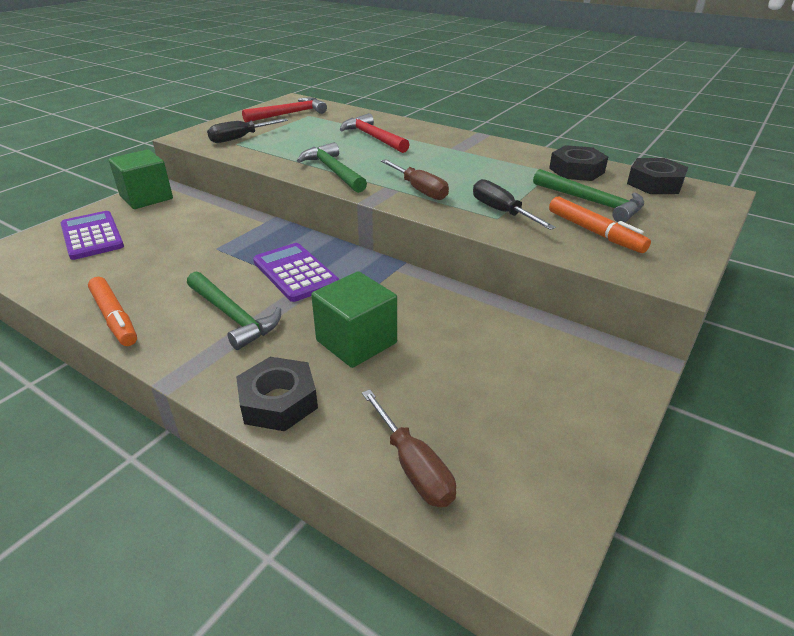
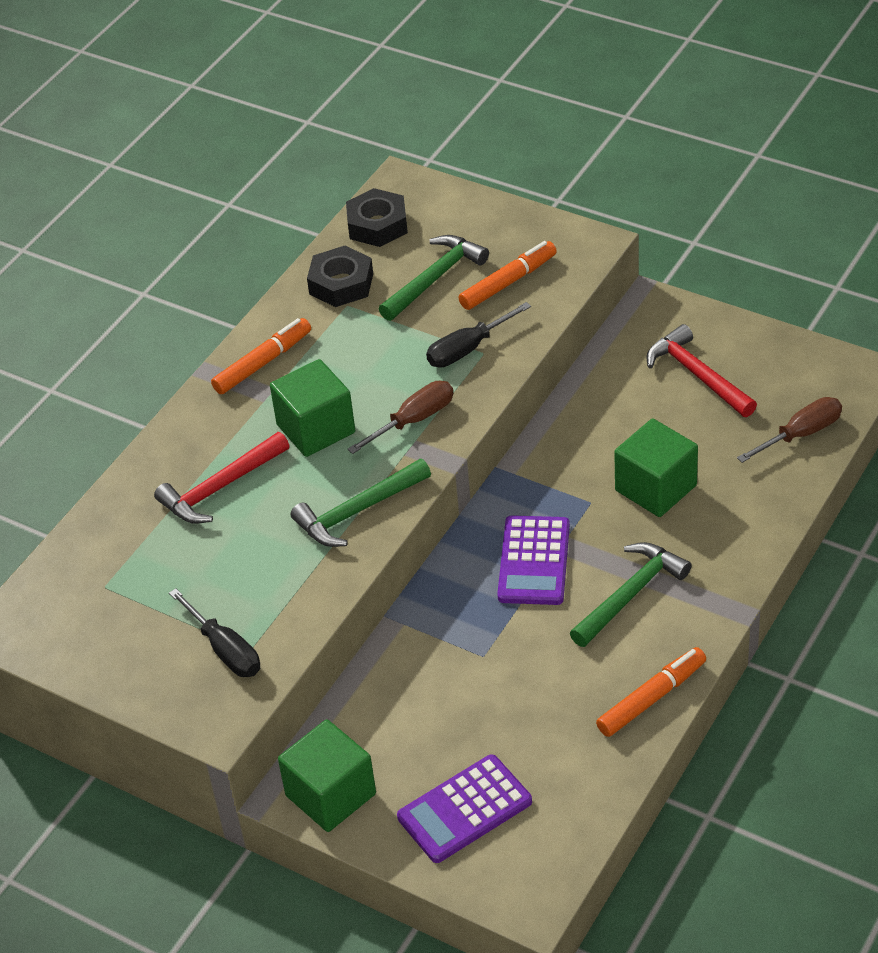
camera: 90 degrees left, 10 degrees up
black nut [236,357,318,431] -> none
red hammer [242,97,327,123] -> red hammer moved to [646,324,757,417]
purple calculator [253,243,339,302] -> purple calculator turned 45 degrees counterclockwise [497,515,570,605]
none -> orange marker [211,318,311,394]
none -> green cube [270,359,355,457]

